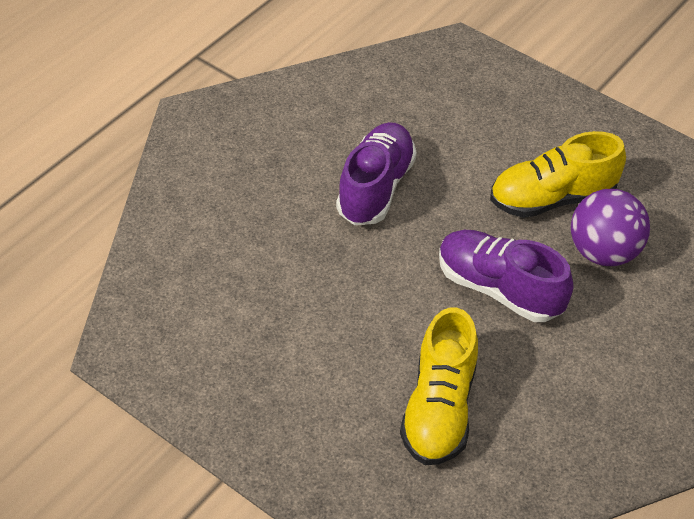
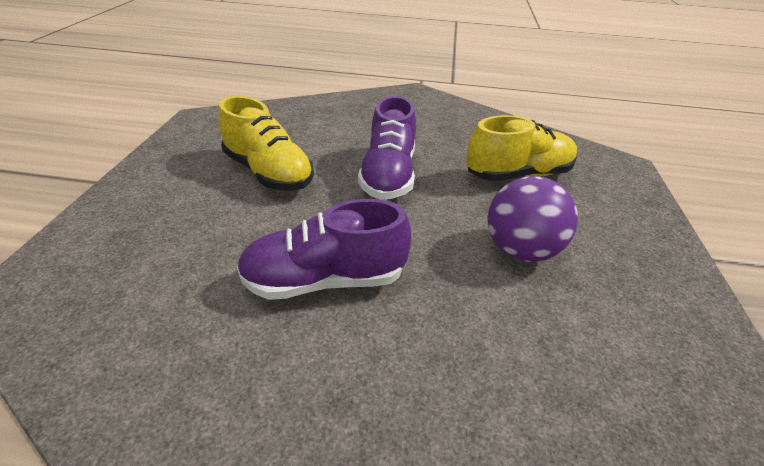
camera: 120 degrees left, 10 degrees down
purple ball [571,189,650,266] -> purple ball moved to [487,176,578,262]

